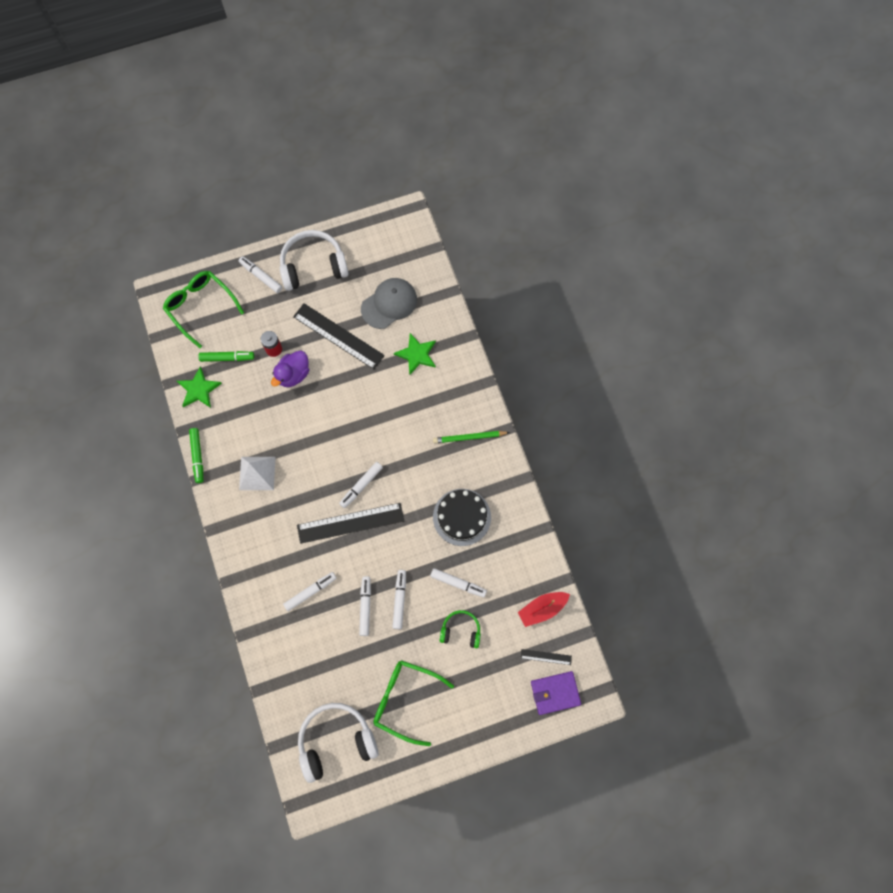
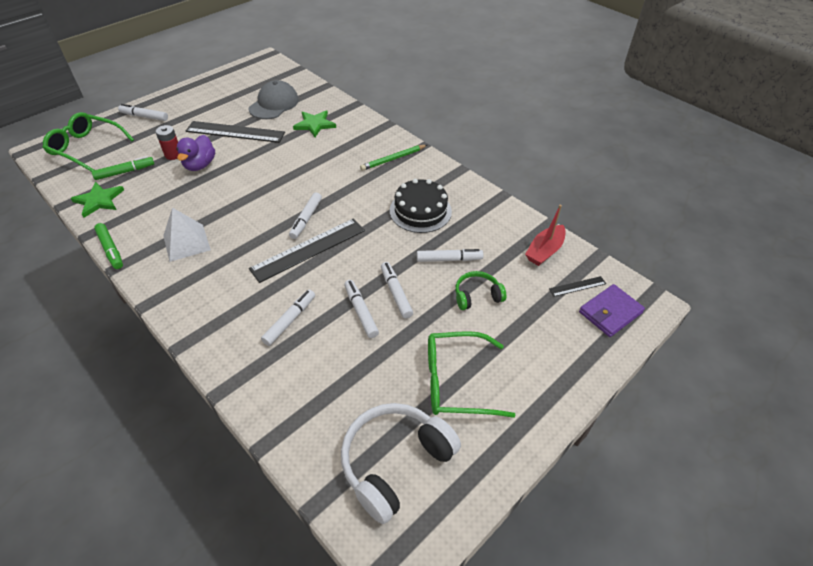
camera: 25 degrees left, 25 degrees down
white headphones [280,230,349,291] -> none

